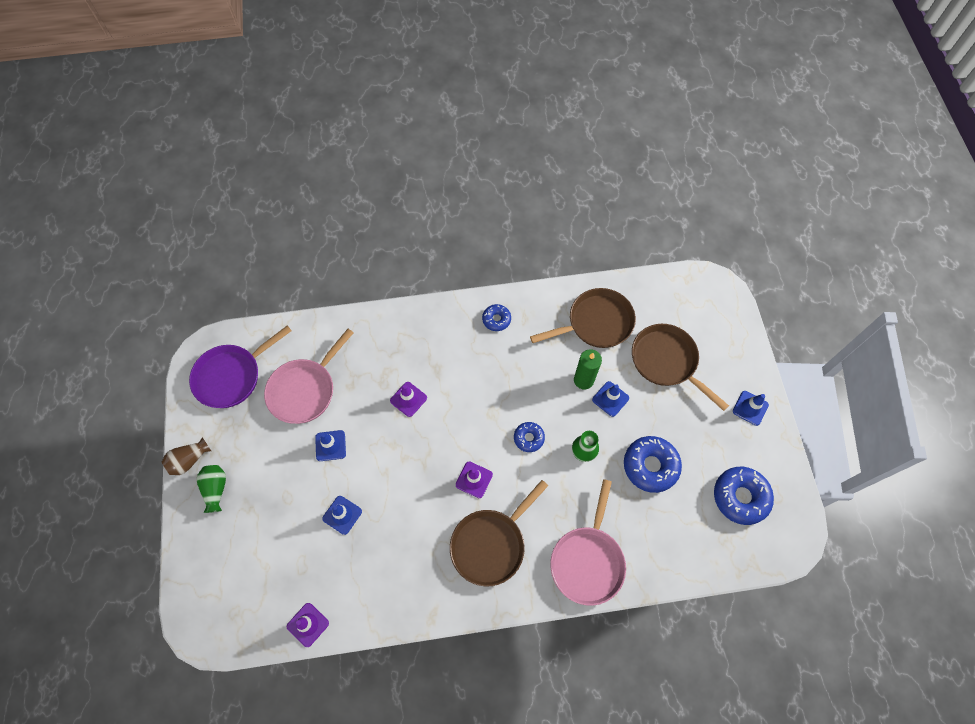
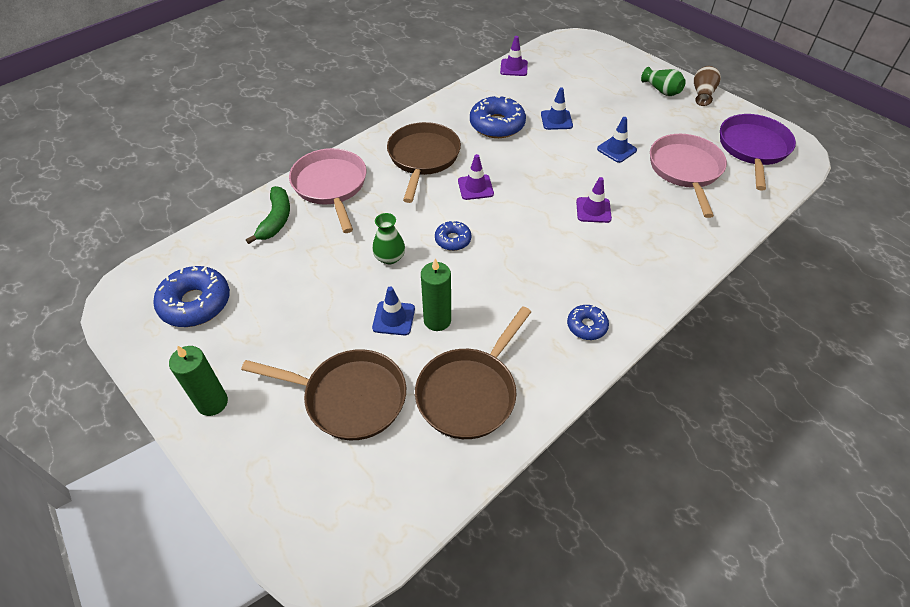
camera: 145 degrees right, 15 degrees down
blue donut [624,436,682,493] -> blue donut moved to [470,96,526,138]
blue traffic cone [733,391,769,426] -> green candle [169,345,228,416]
none -> green banana [246,186,290,244]

